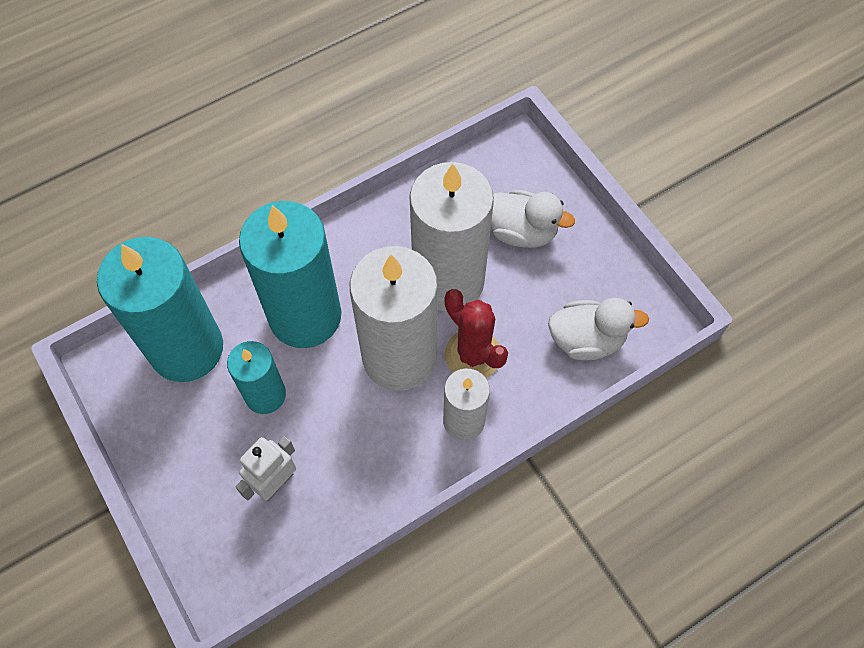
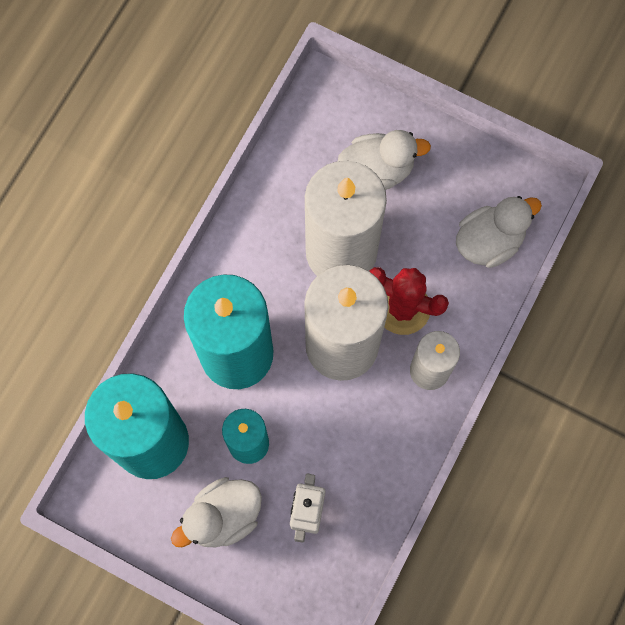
camera: 30 degrees left, 10 degrees up
none -> white duck [171,477,262,547]

